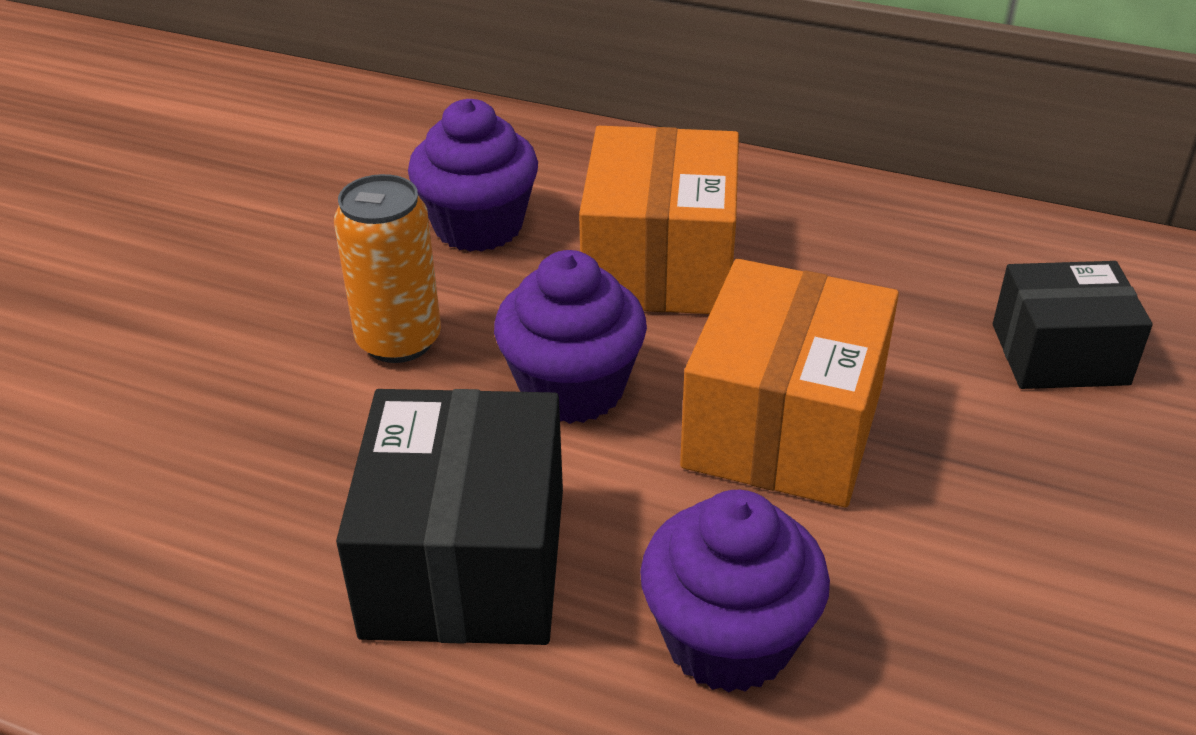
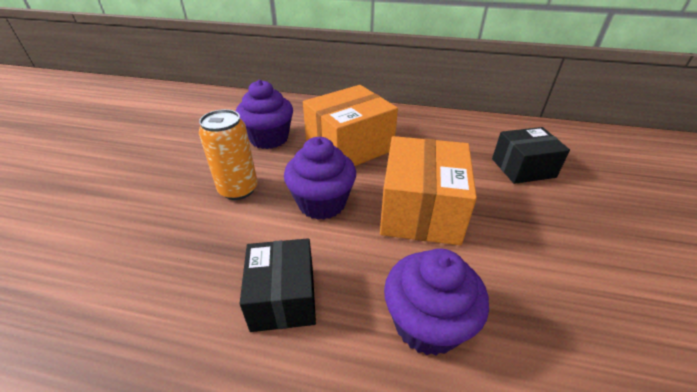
camera: 10 degrees left, 0 degrees up
black box [336,389,563,645] -> black box [240,238,316,332], size x0.65
orange box [579,126,739,314] -> orange box turned 60 degrees clockwise [303,85,398,166]

